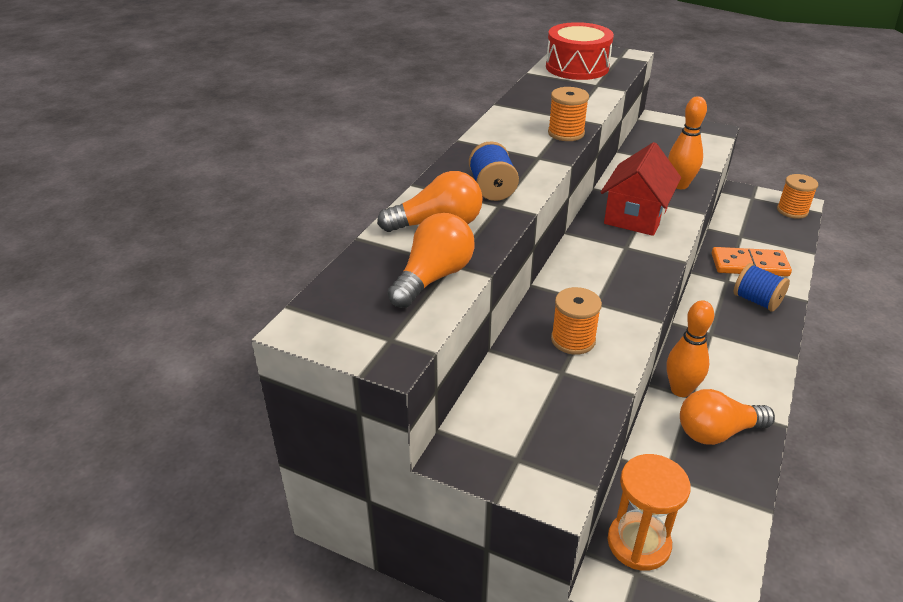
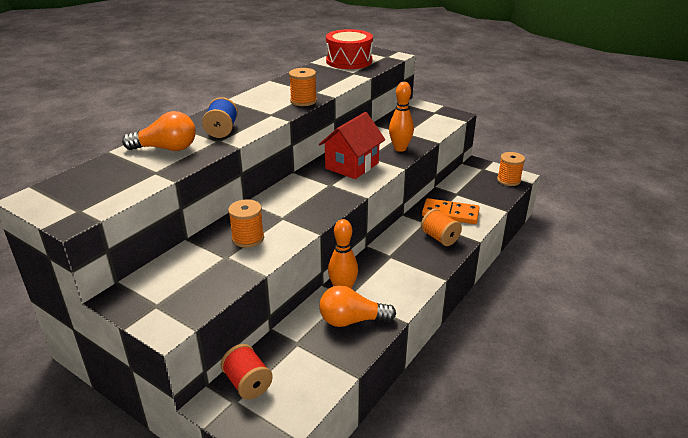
camera: 10 degrees right, 5 degrees down
orange light bulb [388,213,475,308] -> none
orange hourglass [608,454,691,571] -> red spool [221,344,273,399]
blue spool [734,263,790,311] -> orange spool [421,209,462,246]

